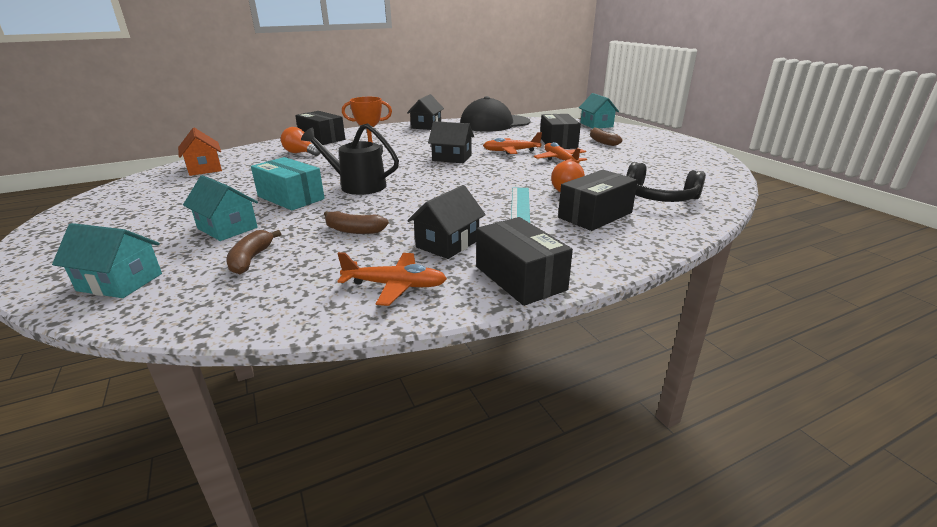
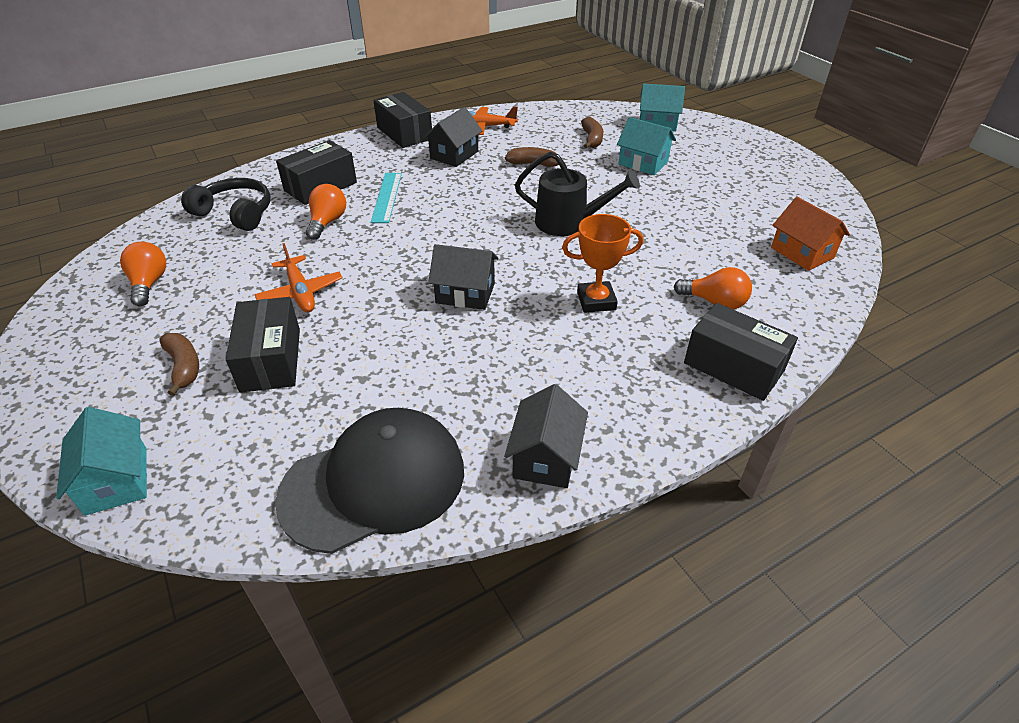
camera: 175 degrees right, 15 degrees up
turquoise box [251,157,325,210] -> none
orange plane [483,132,542,154] -> none
none -> orange light bulb [120,242,166,306]

